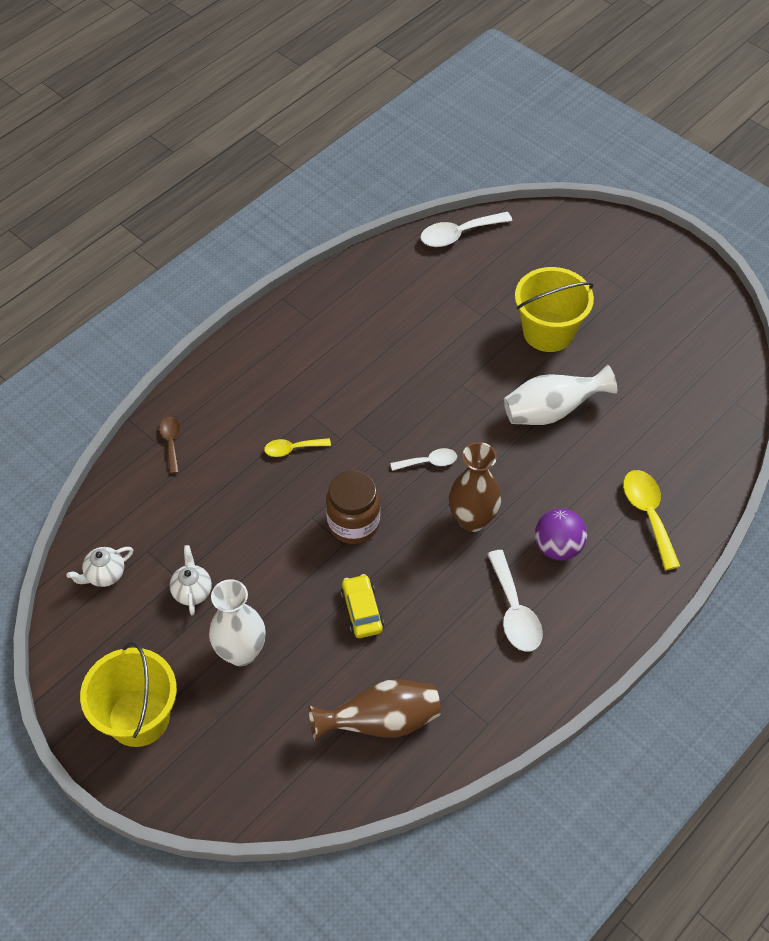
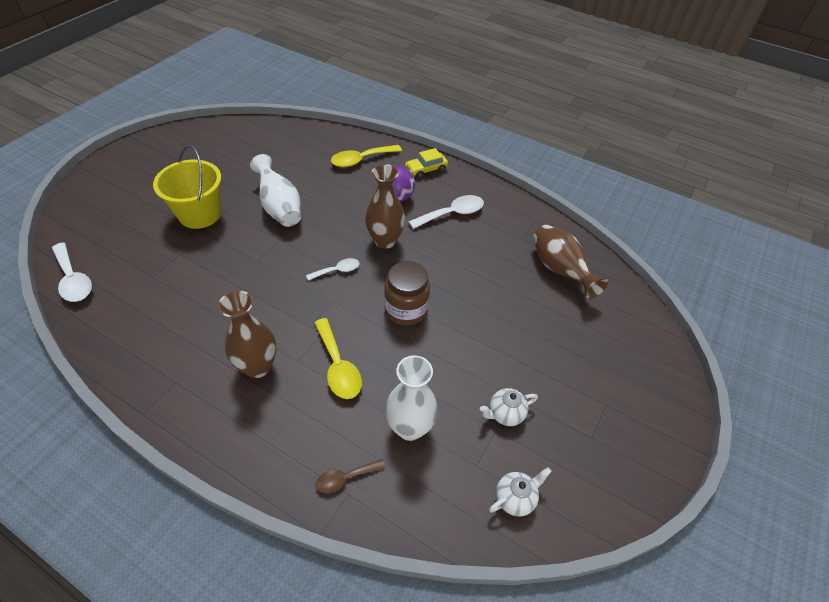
camera: 105 degrees left, 5 degrees down
white teapot [66,547,133,587] -> white teapot turned 75 degrees counterclockwise [489,468,552,516]
yellow bucket [80,641,177,747] -> none
white vase [209,579,266,666] -> white vase moved to [385,355,438,441]
yellow spoon [264,438,331,457] -> yellow spoon [314,318,362,399], size x1.65
yellow car [341,574,384,638] -> yellow car moved to [405,148,448,178]
white spoon [390,448,457,471] -> white spoon turned 90 degrees clockwise [306,258,360,281]
none -> brown vase [218,290,276,378]

